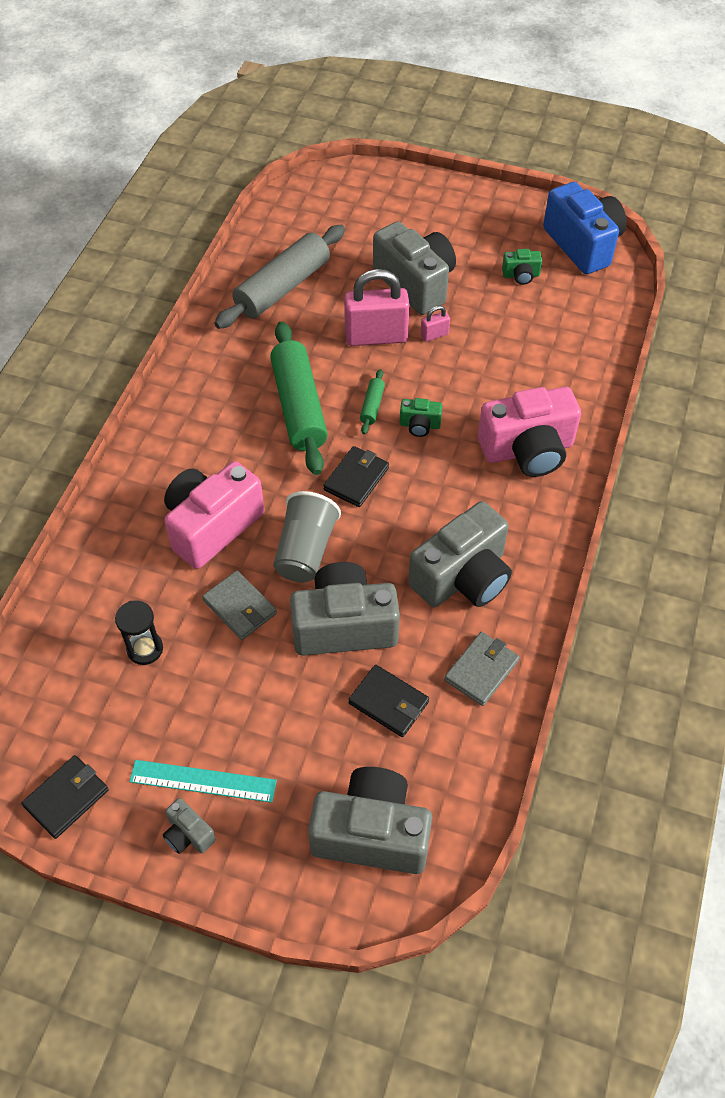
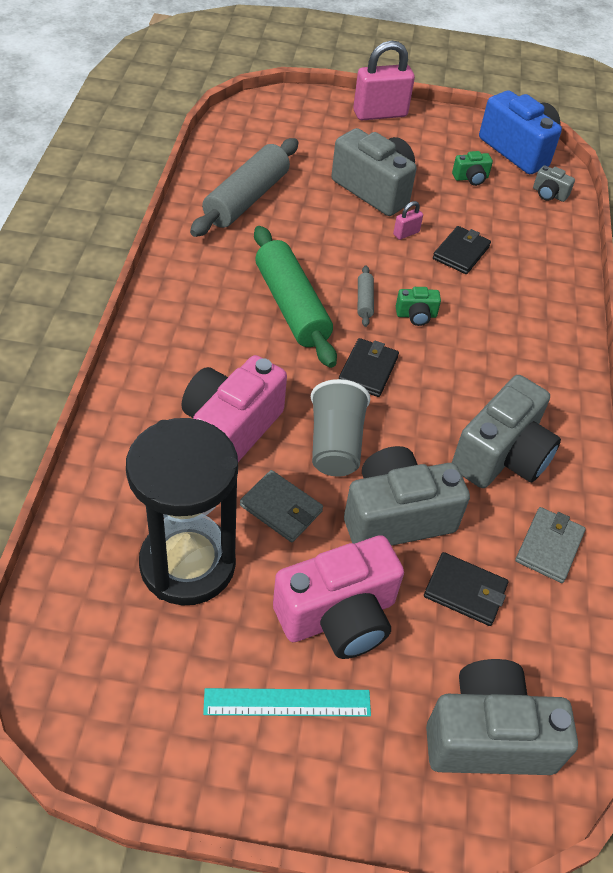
camera: 15 degrees left, 5 degrees down
black wallet [22,755,109,839] -> black wallet moved to [433,226,491,274]
black hourglass [115,600,163,665] -> black hourglass [126,418,238,606], size x2.35
grey camera [163,798,216,854] -> grey camera moved to [533,165,575,202]
pink padlock [344,269,410,346] -> pink padlock moved to [353,41,415,120]
green rolling pin [360,369,385,434] -> grey rolling pin [358,266,374,327]
pink camera [478,387,581,477] -> pink camera moved to [273,535,404,659]

